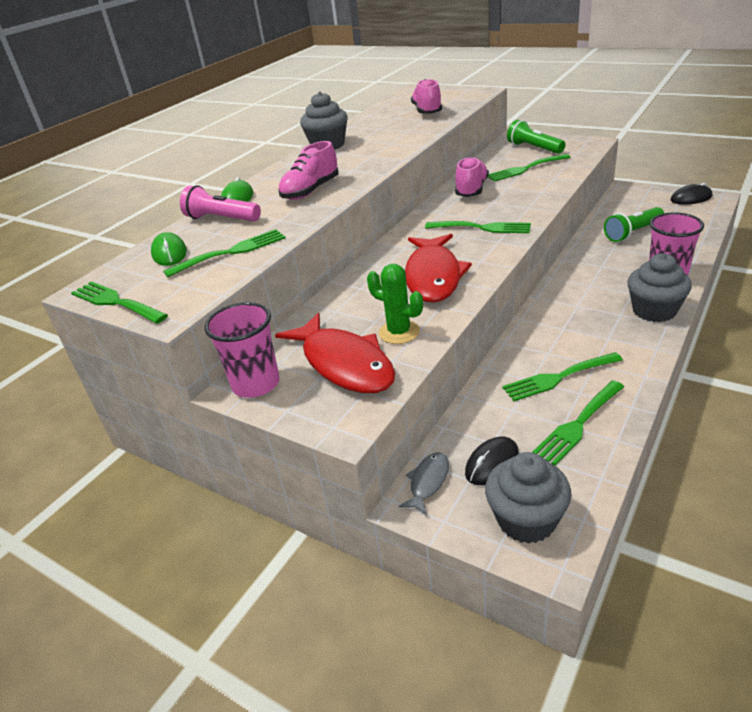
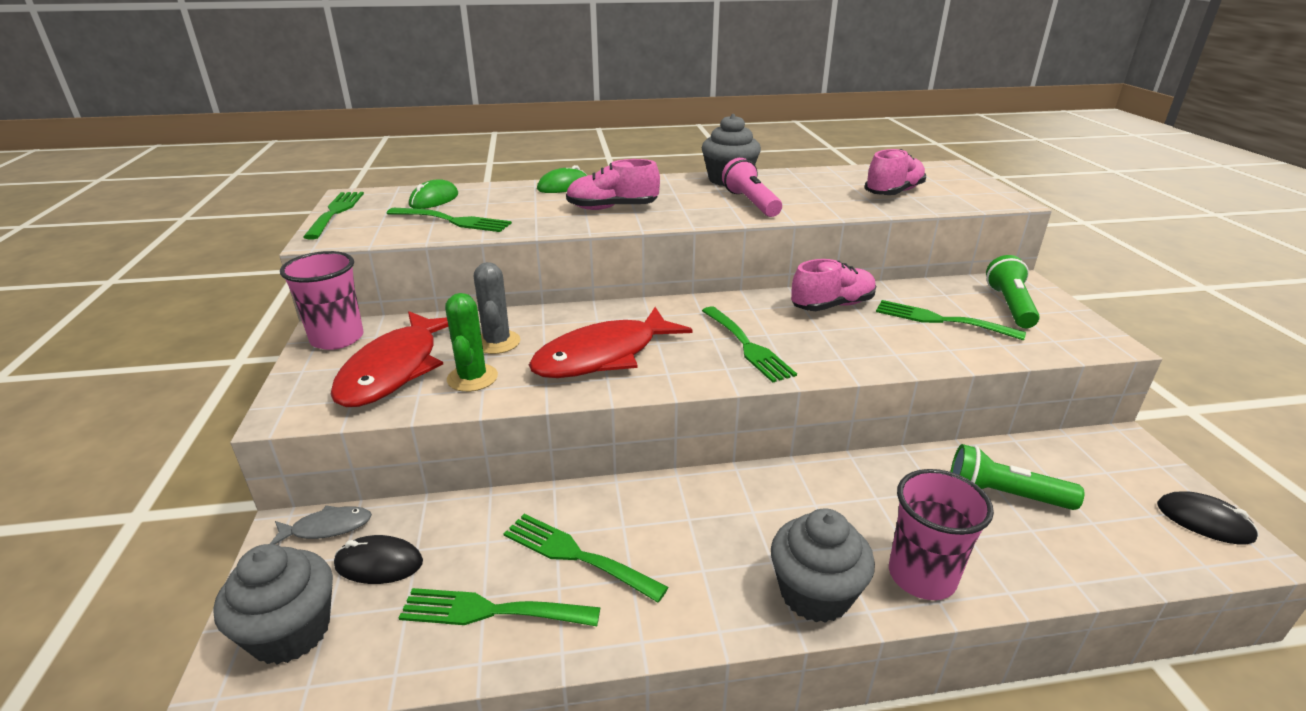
camera: 45 degrees right, 5 degrees down
pink flashlight [180,185,261,221] -> pink flashlight moved to [722,158,782,217]
none -> grey cactus [474,262,520,354]

